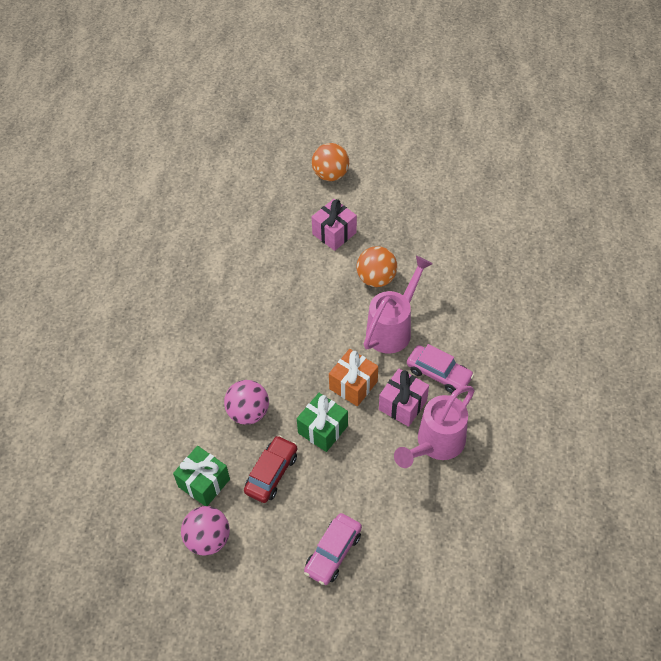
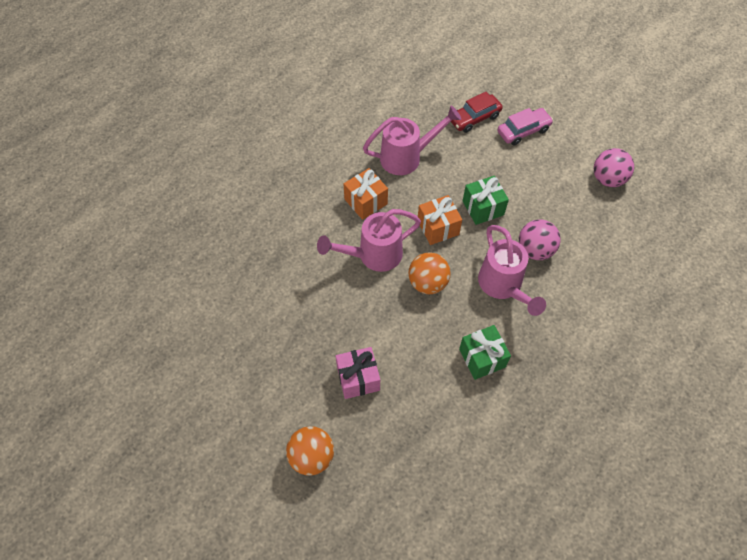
camera: 150 degrees left, 5 degrees up
green gift [173,446,230,506] -> green gift moved to [459,325,511,380]
red car [244,435,297,503] -> red car moved to [450,92,503,133]
orange ball [357,246,397,287] -> orange ball moved to [408,252,451,294]
pink gift [379,369,429,427] -> none
pink car [407,344,474,393] -> orange gift [344,168,388,220]
none -> pink watering can [478,225,546,316]

